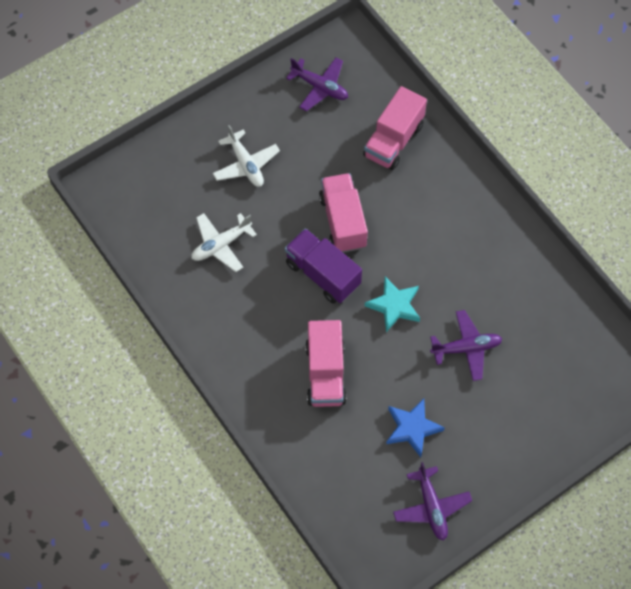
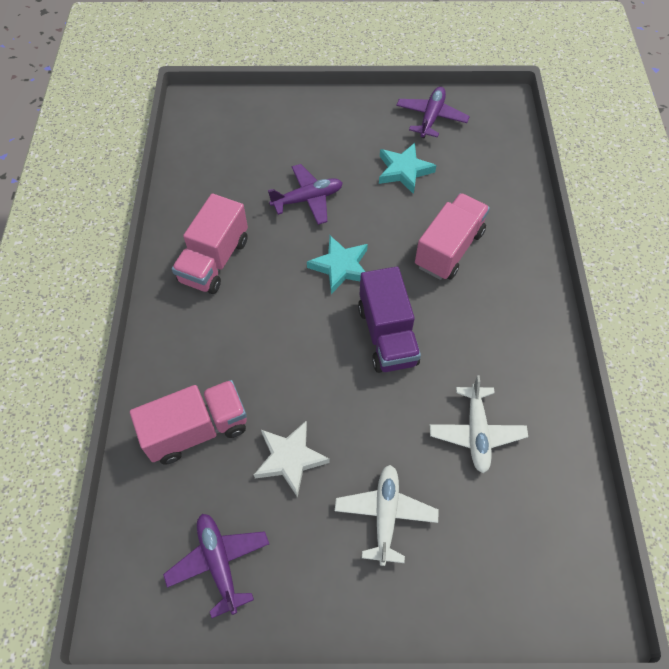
camera: 145 degrees left, 5 degrees down
white plane [191,213,257,272] -> white plane turned 90 degrees clockwise [430,375,528,473]
pink truck [319,173,368,253] -> pink truck moved to [172,194,248,294]
blue star [386,398,445,457] -> turquoise star [379,143,436,194]
purple plane [430,310,502,381] -> purple plane turned 135 degrees clockwise [268,164,343,225]
none -> white star [254,421,330,497]

